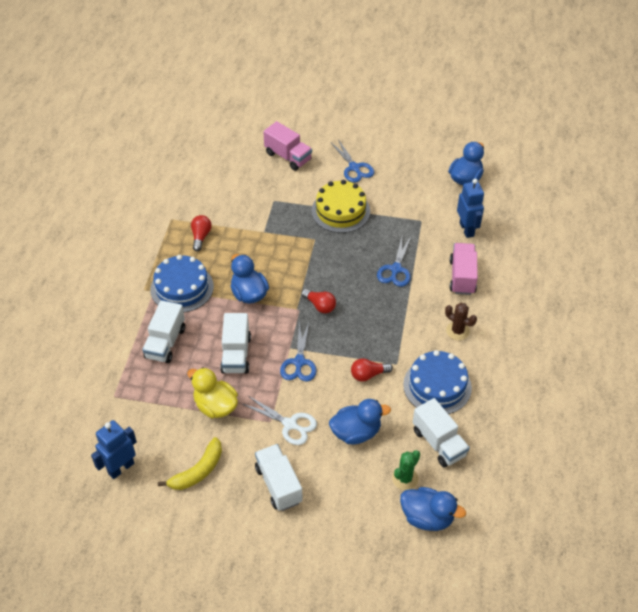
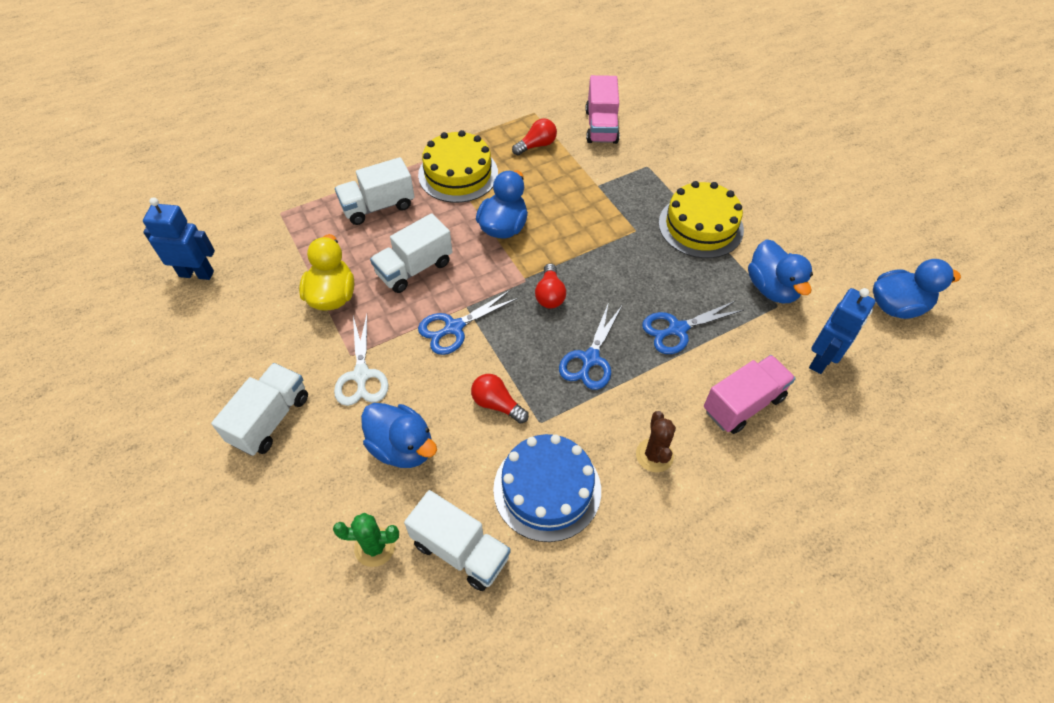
camera: 50 degrees right, 5 degrees up
blue cake [150,255,214,312] -> yellow cake [418,130,498,203]
yellow banana [158,437,222,490] -> none
pink truck [263,121,312,171] -> pink truck moved to [585,75,620,144]
blue scissors [330,139,374,183] -> blue scissors moved to [559,302,622,390]
blue duck [400,487,466,531] -> blue duck moved to [748,239,813,304]
white truck [413,398,470,467] -> white truck turned 75 degrees counterclockwise [404,490,511,591]

